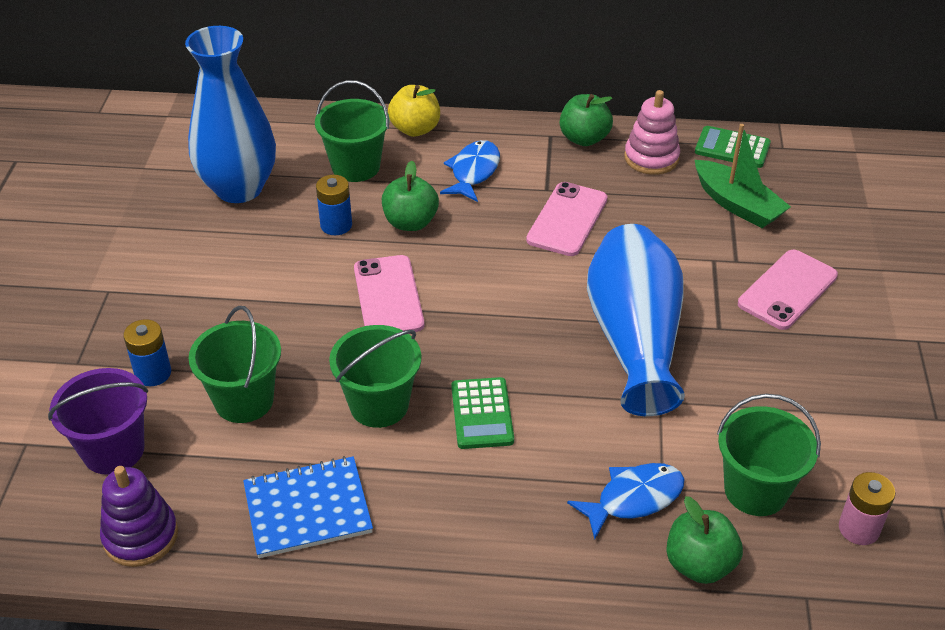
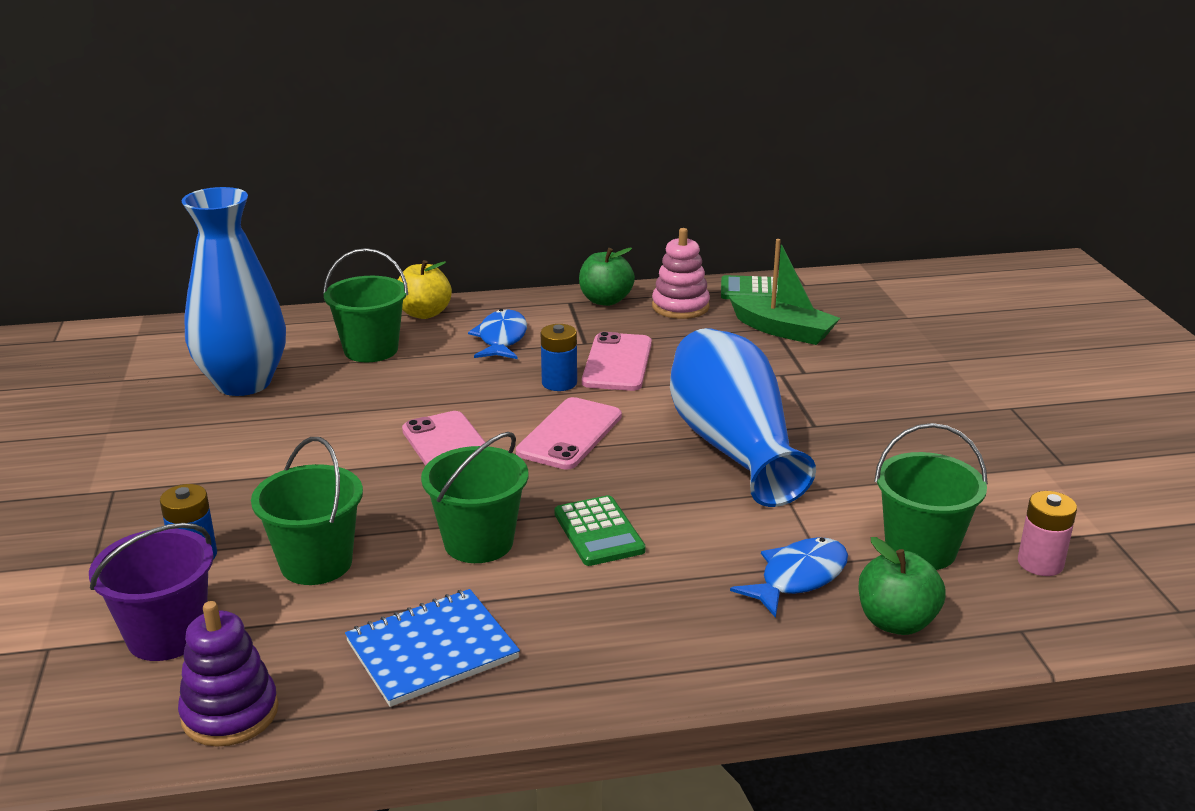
camera: 15 degrees left, 15 degrees down
blue battery [316,175,352,235] -> blue battery moved to [541,324,577,391]
green apple [382,161,439,231] -> none
pink phone [738,250,838,330] -> pink phone moved to [516,397,622,470]

